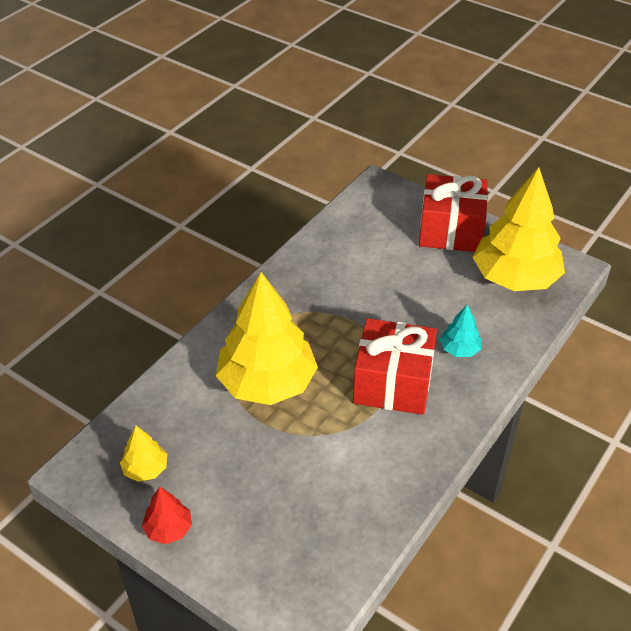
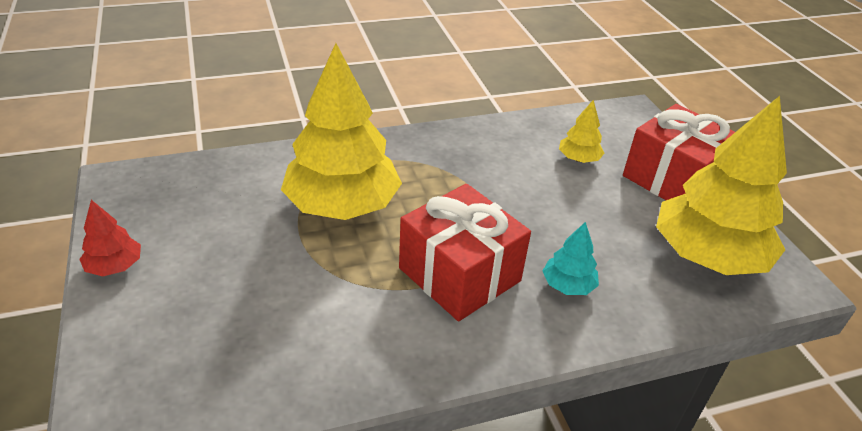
camera: 35 degrees right, 5 degrees down
yellow tree [120,426,167,482] -> yellow tree moved to [559,100,605,163]

